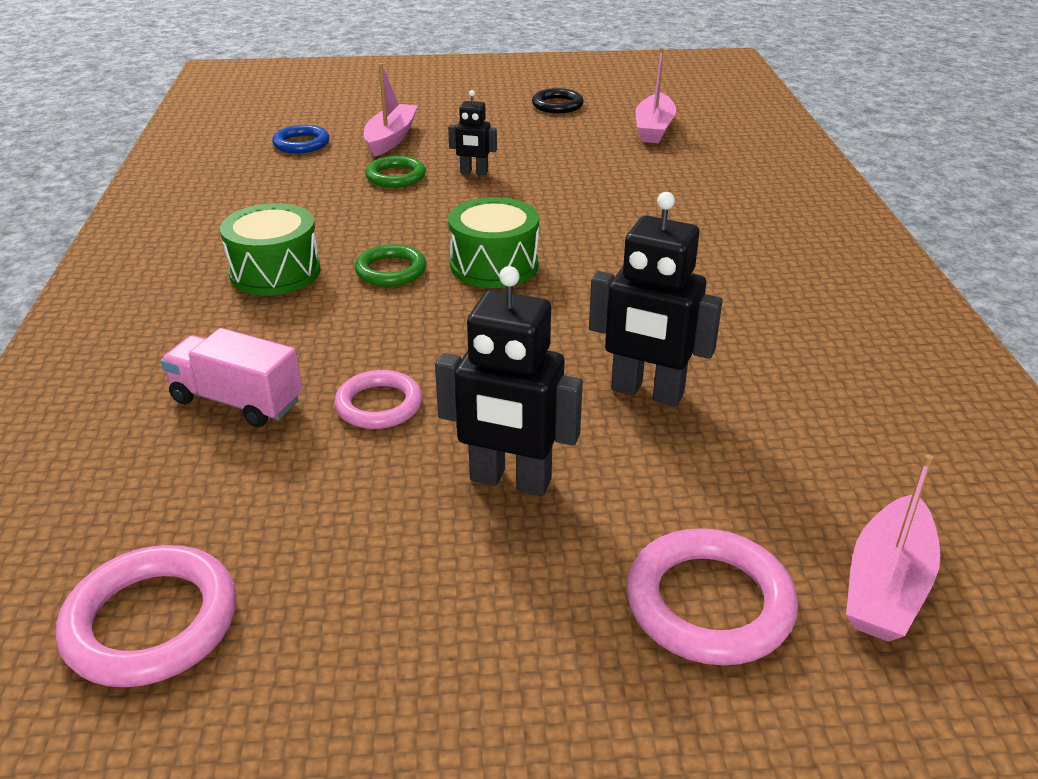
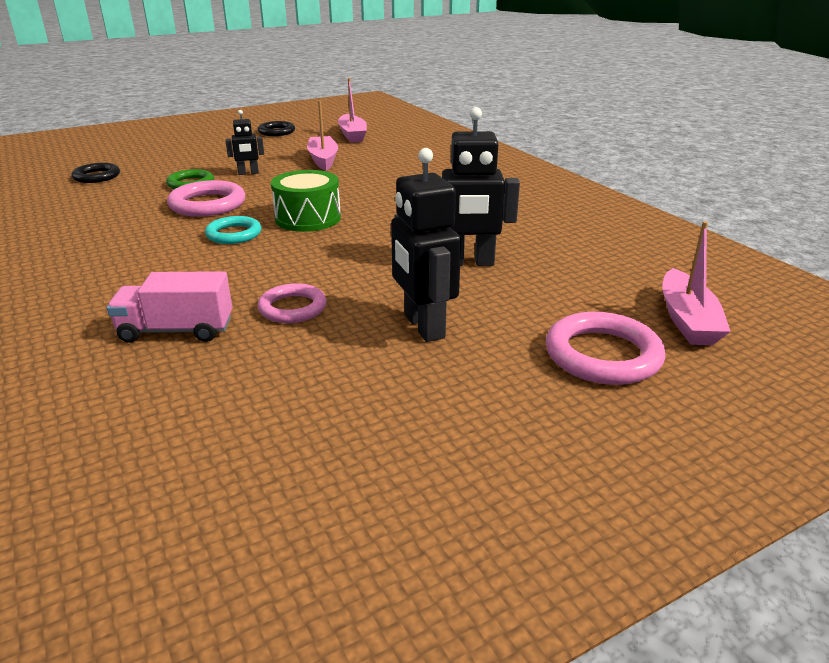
camera: 25 degrees left, 5 degrees down
pink ring [56,545,237,687] -> pink ring moved to [167,180,245,217]
green drum [220,203,321,295] -> none
blue ring [272,125,330,154] -> black ring [71,163,120,183]
green ring [355,244,426,287] -> turquoise ring [205,216,261,244]
pink boat [364,63,418,157] -> pink boat moved to [307,101,338,171]
black robot [435,266,583,496] -> black robot turned 75 degrees clockwise [391,148,461,342]

